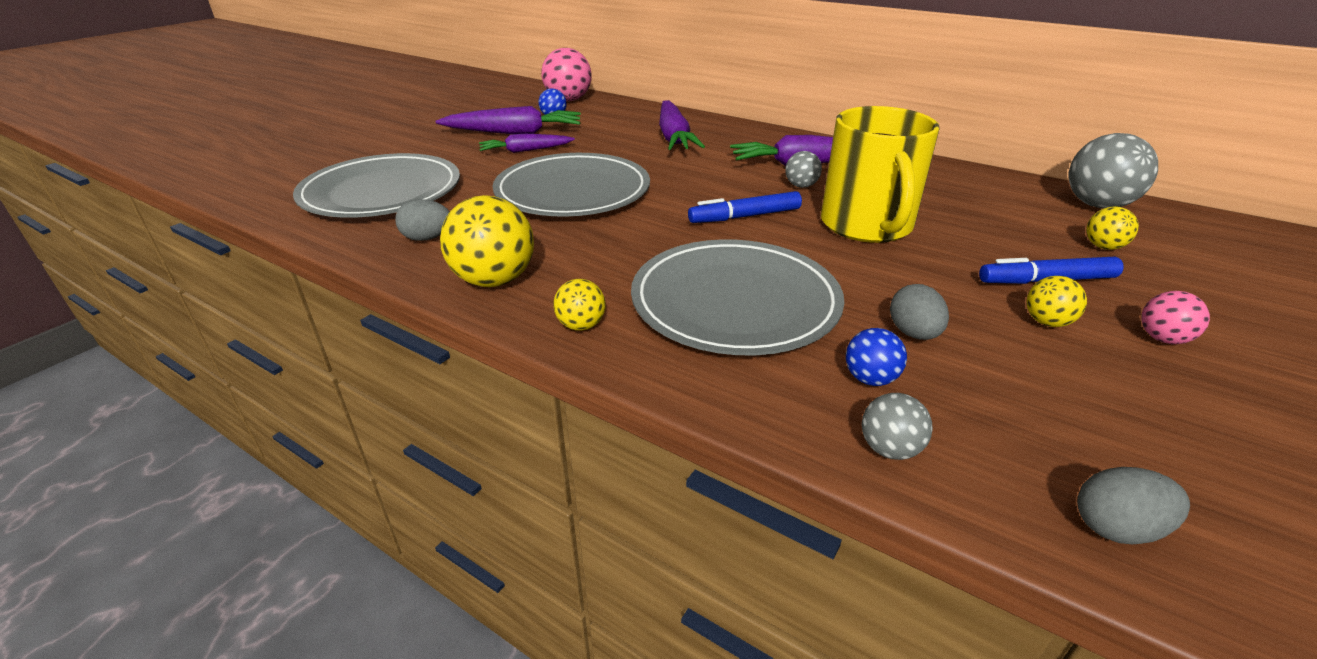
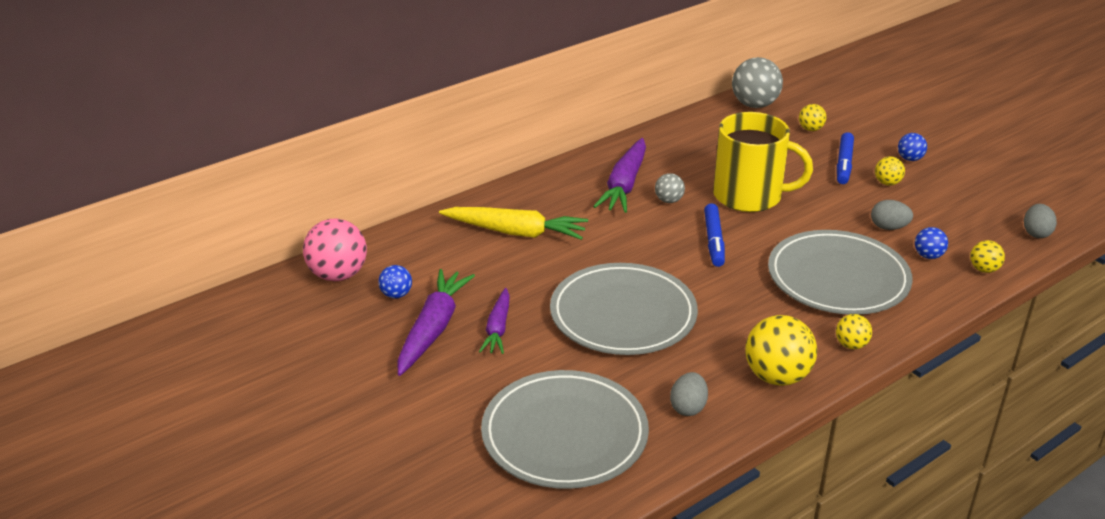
camera: 70 degrees left, 0 degrees up
purple carrot [659,100,705,150] -> yellow carrot [439,207,588,240]
grey ball [862,393,933,460] -> yellow ball [970,240,1005,273]
pink ball [1141,291,1210,344] -> blue ball [898,133,927,161]

